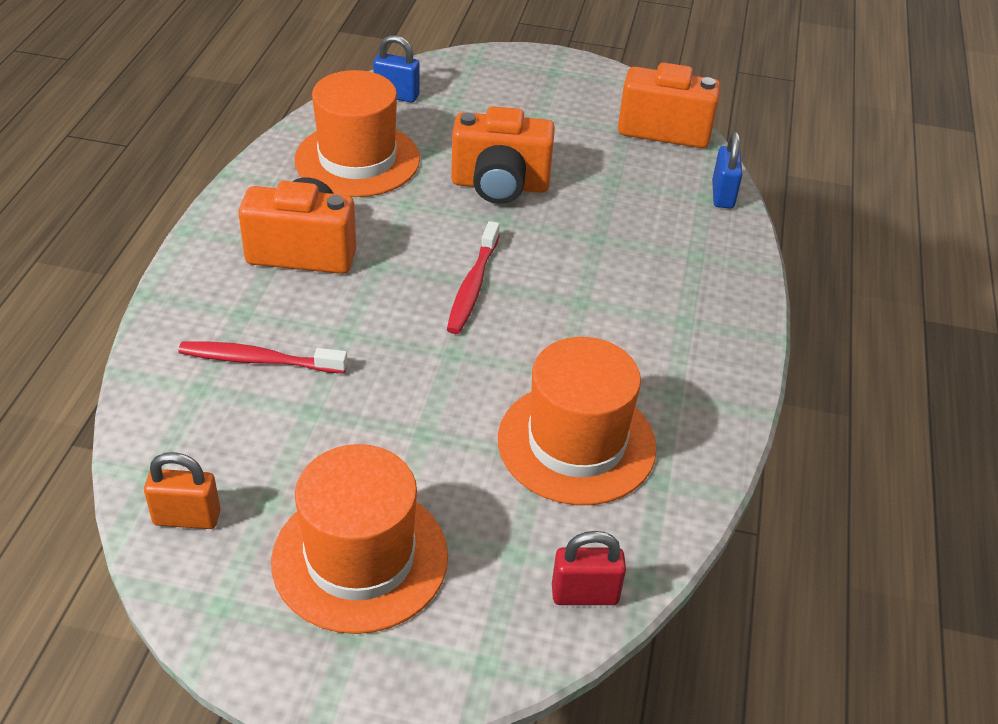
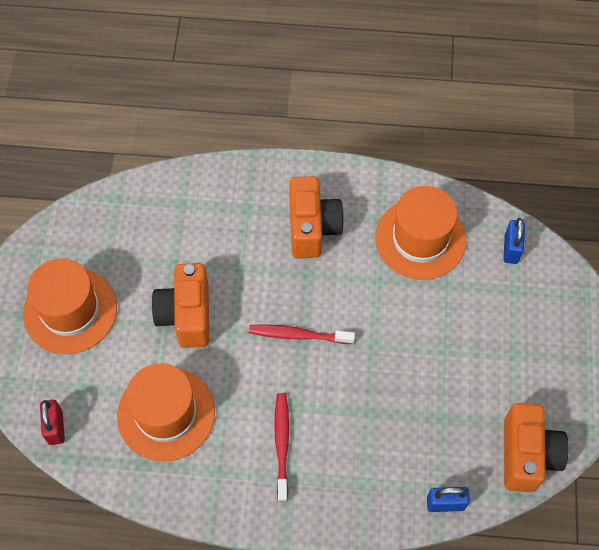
camera: 85 degrees right, 20 degrees up
orange padlock [144,452,221,529] -> none
red toothbrush [178,341,348,374] -> red toothbrush moved to [274,393,289,502]
orange camera [451,106,555,204] -> orange camera moved to [151,263,209,348]

